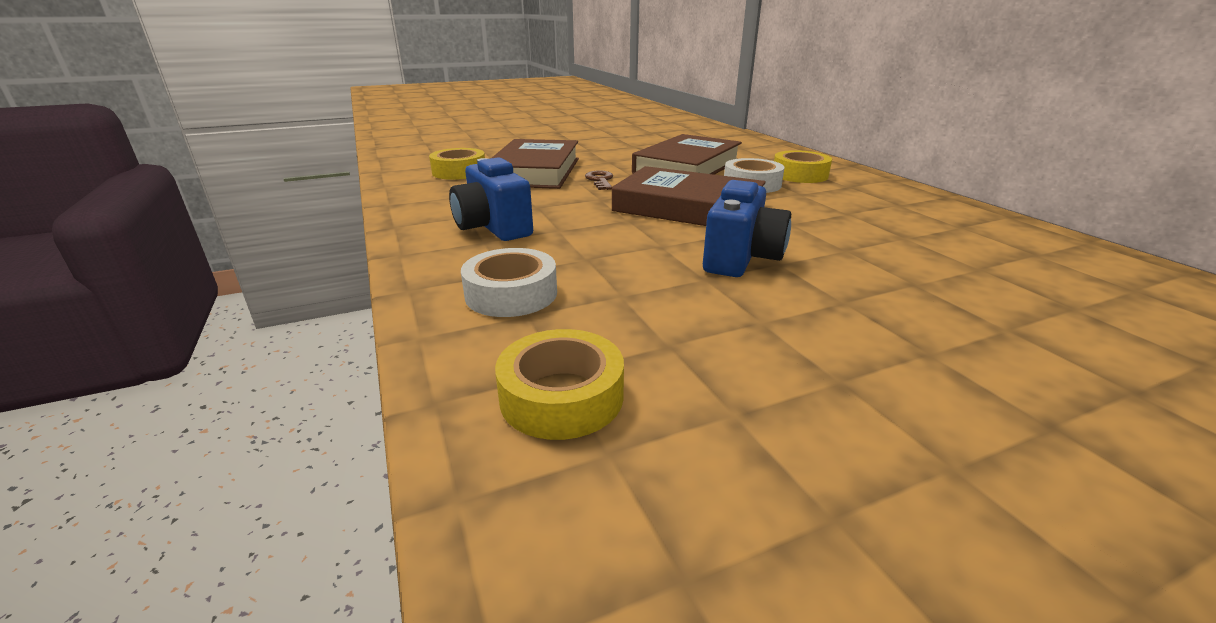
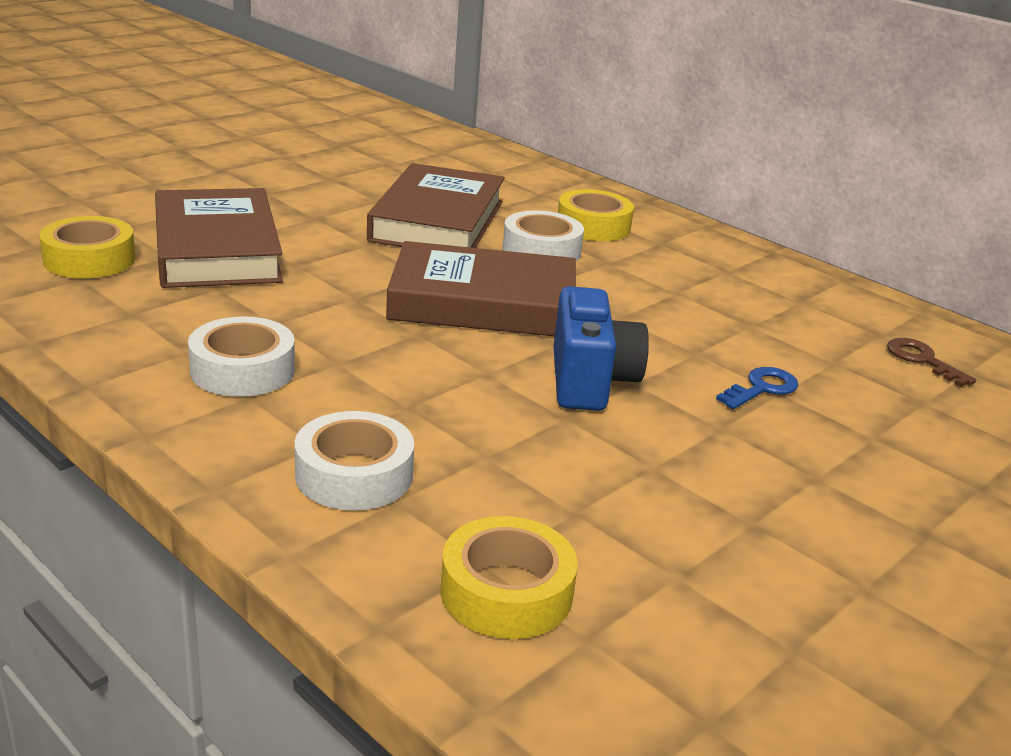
camera: 25 degrees left, 0 degrees up
blue camera [449,157,533,241] -> white tape [188,316,295,397]
brown key [585,170,613,190] -> brown key moved to [887,338,976,387]
none -> blue key [716,367,798,409]

